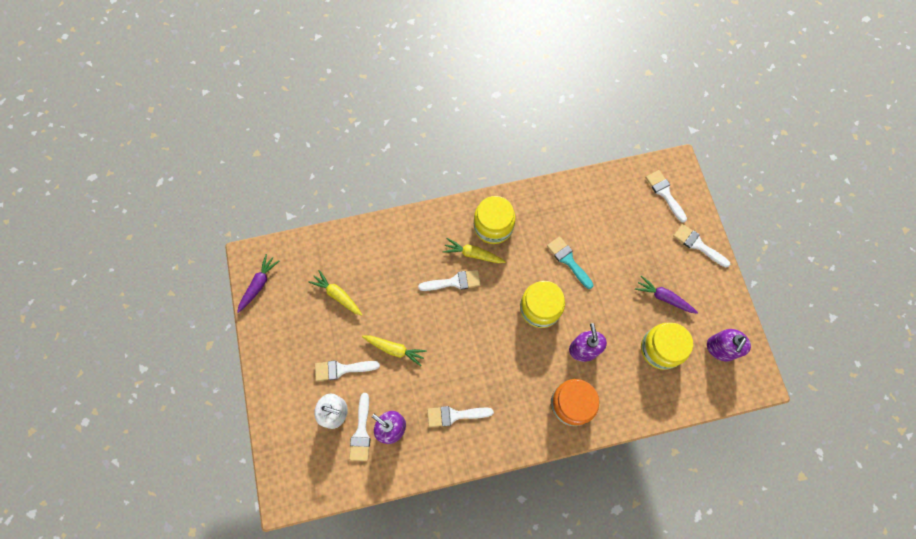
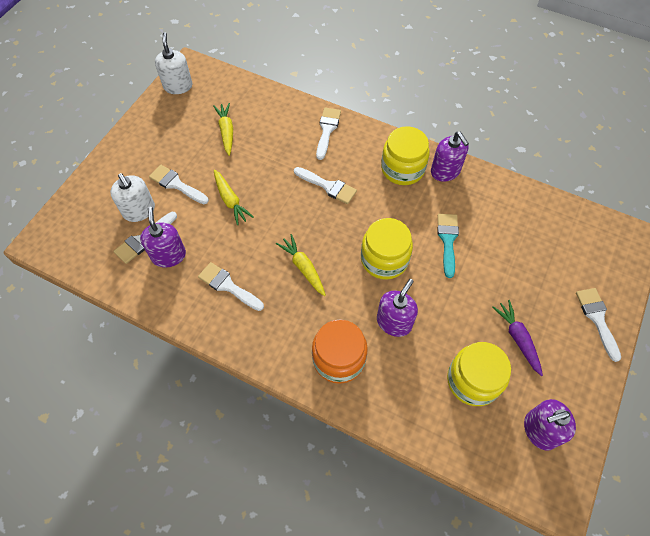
camera: 40 degrees right, 10 degrees down
purple carrot [237,254,279,313] -> white soap dispenser [155,32,192,94]
yellow carrot [443,238,506,263] -> yellow carrot moved to [276,234,326,296]
white brush [646,170,687,223] -> white brush moved to [316,108,341,160]
none -> purple soap dispenser [431,132,469,182]

